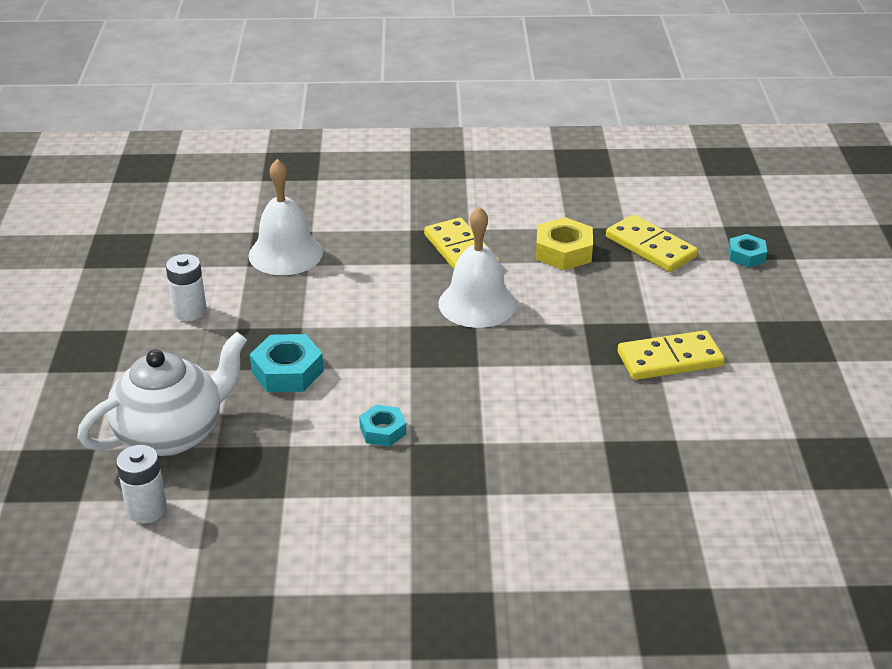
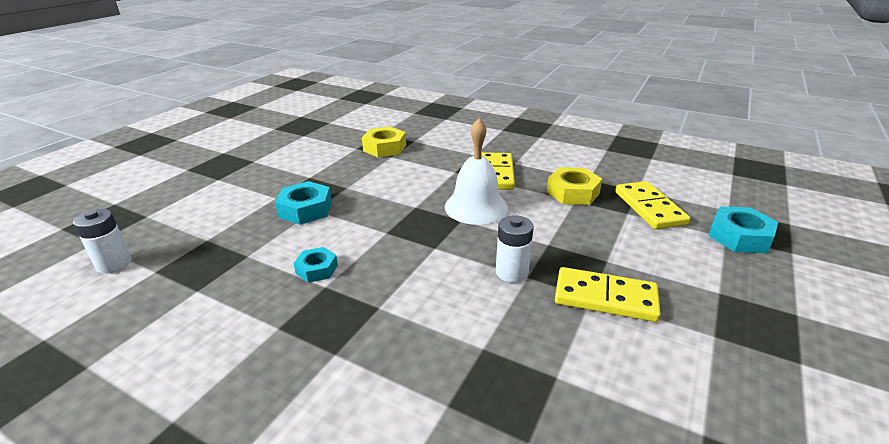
camera: 30 degrees right, 5 degrees down
white teapot [77,332,247,456] -> none
white battery [166,254,207,321] -> white battery moved to [496,215,534,283]
white bell [249,159,323,275] -> yellow nut [362,127,406,157]
turquoise nut [728,234,767,267] -> turquoise nut [708,206,778,253], size x1.58

